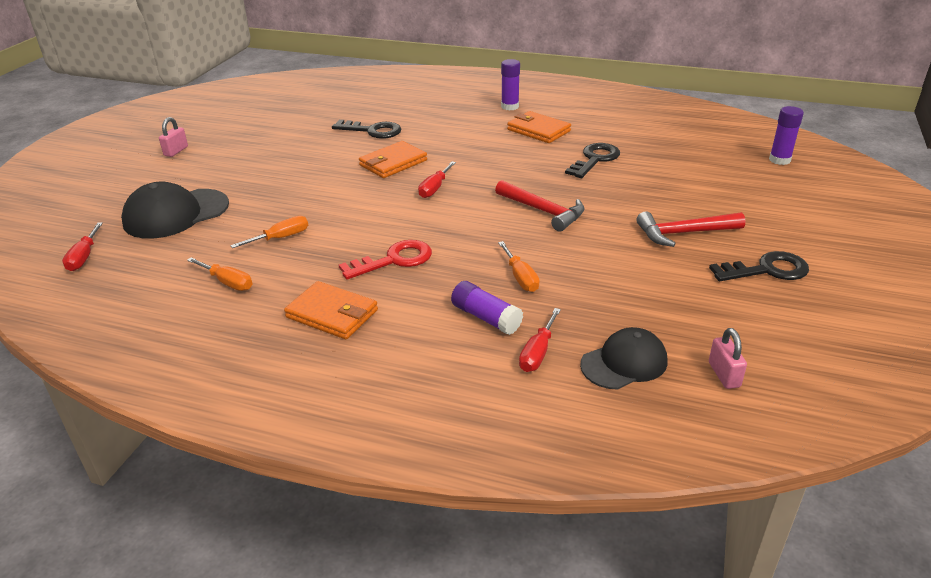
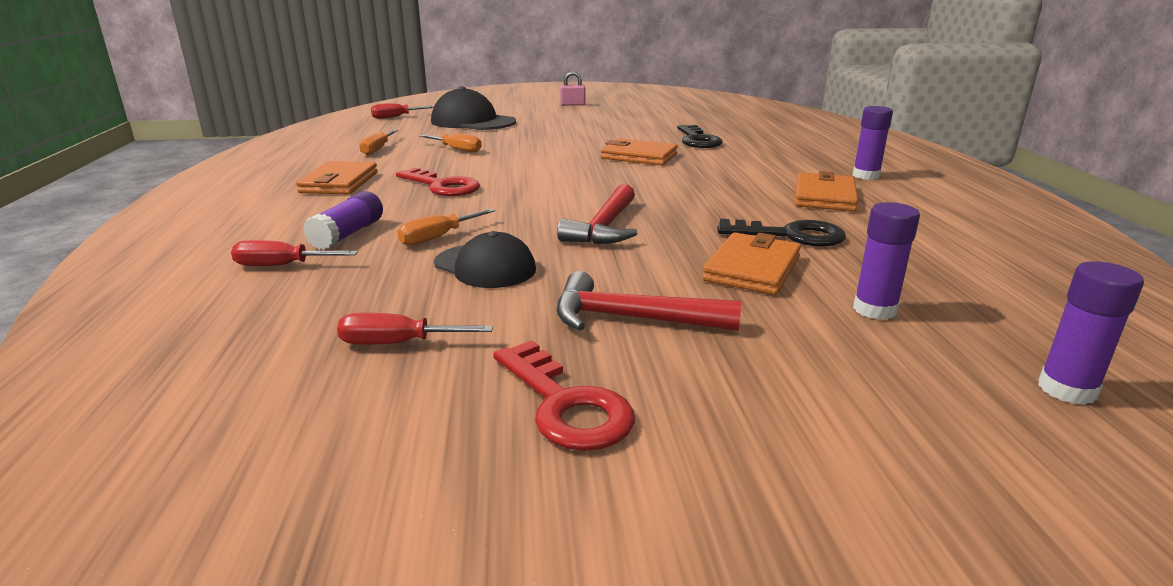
camera: 65 degrees right, 10 degrees down
red screwdriver [418,161,456,198] -> red screwdriver moved to [337,313,493,344]
black cap [580,327,667,390] -> black cap moved to [434,231,536,288]
red hammer [636,211,745,247] -> red hammer turned 45 degrees counterclockwise [557,271,741,331]
black key [709,251,809,281] -> red key [493,340,635,451]
pink padlock [709,328,747,389] -> none
none -> orange wallet [702,232,801,295]
none -> purple glue stick [853,202,920,320]

